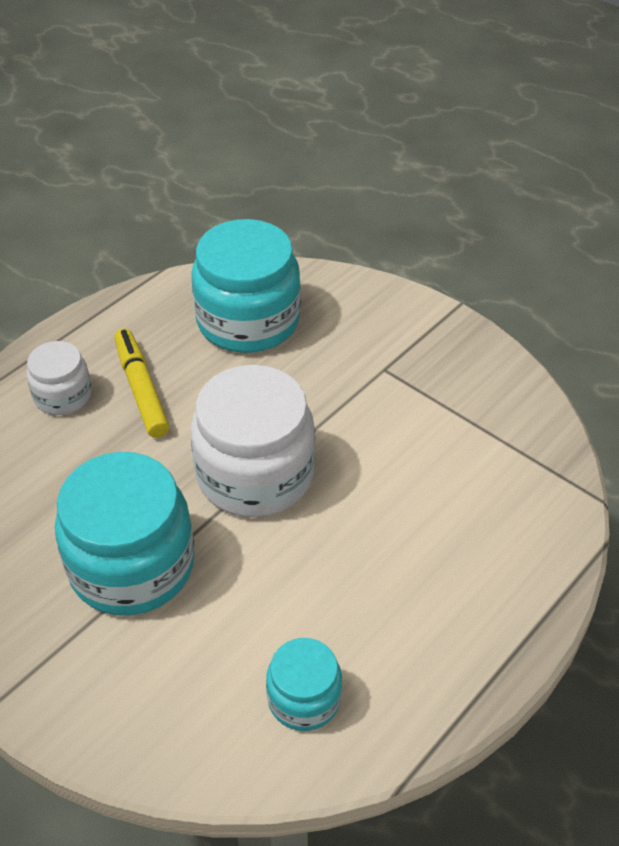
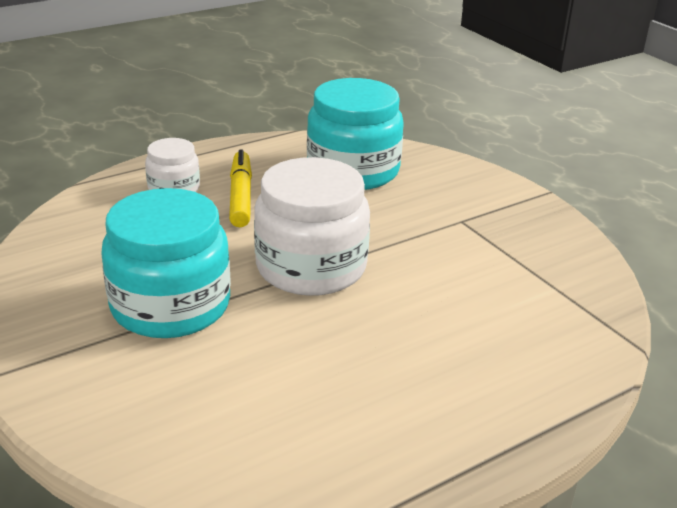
camera: 15 degrees right, 15 degrees down
turquoise jar [266,638,342,731] -> none

